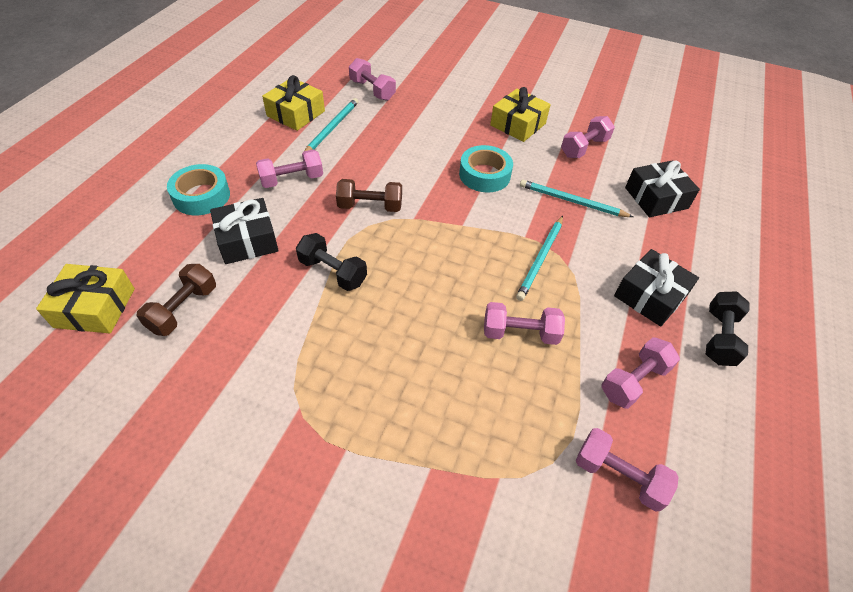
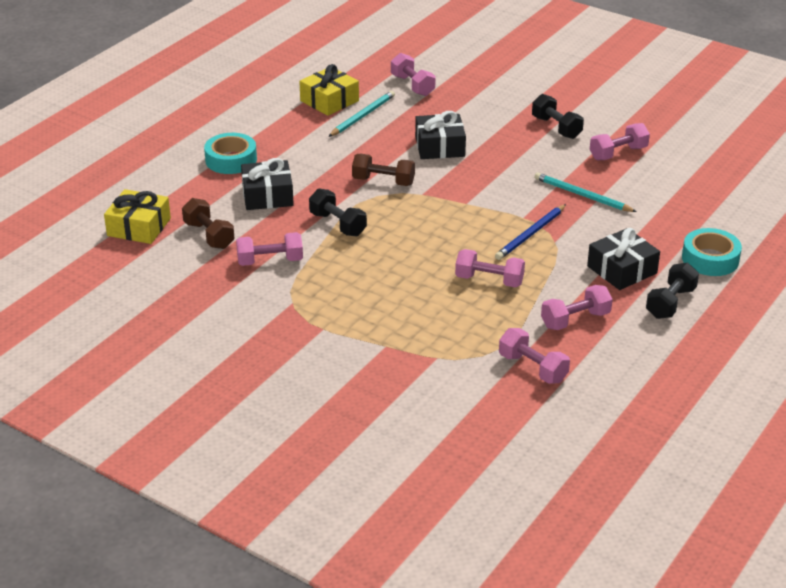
camera: 15 degrees right, 15 degrees down
brown dumbbell [137,264,216,336] -> brown dumbbell turned 75 degrees counterclockwise [182,198,235,249]
pink dumbbell [256,150,323,188] -> pink dumbbell moved to [236,232,303,266]
turquoise tape [459,145,513,193] -> turquoise tape moved to [682,228,742,276]
yellow gift [490,87,551,142] -> black dumbbell [532,94,584,139]
turquoise pencil [516,216,563,301] -> blue pencil [495,204,566,260]
black gift [625,160,700,217] -> black gift moved to [415,111,466,159]

